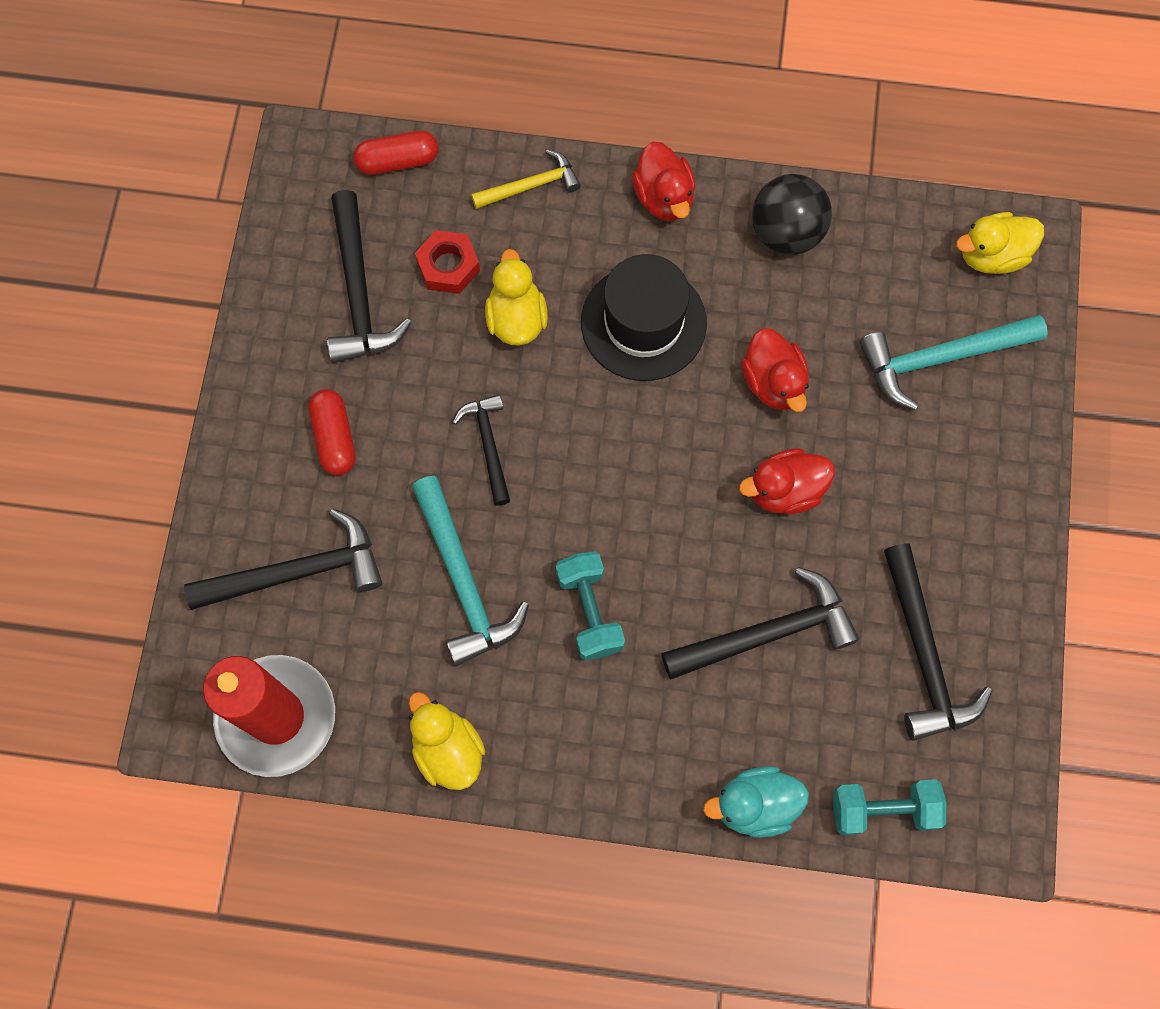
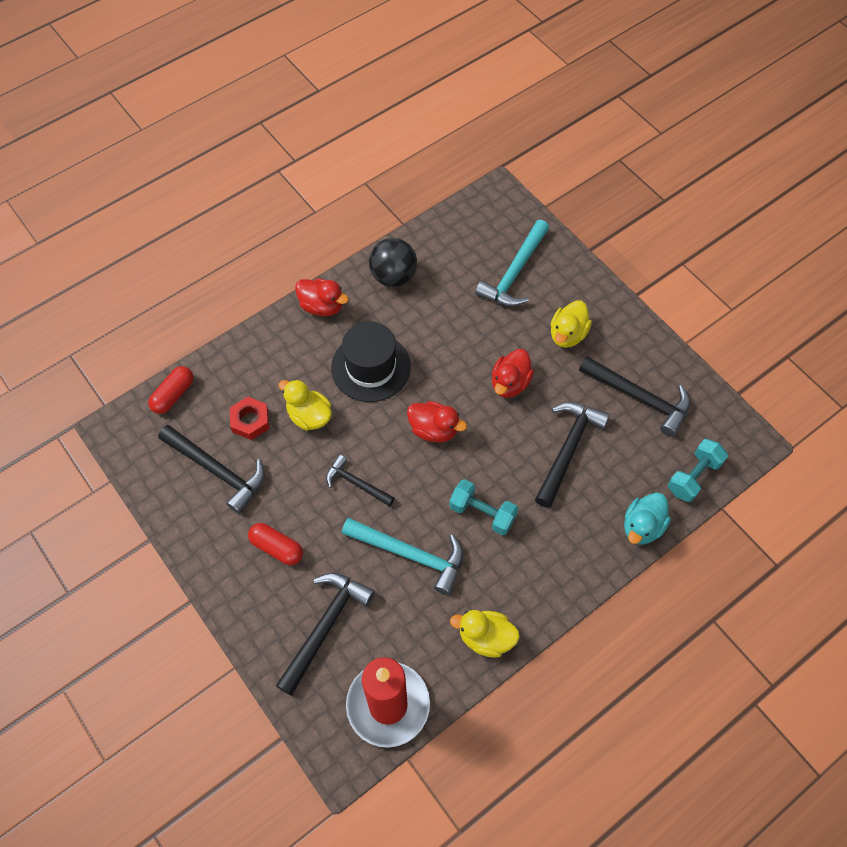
camera: 45 degrees left, 10 degrees down
yellow hammer [471,150,581,209] -> none
red duck [741,328,809,412] -> red duck moved to [407,401,467,442]
yellow duck [956,212,1044,274] -> yellow duck moved to [551,300,592,348]

